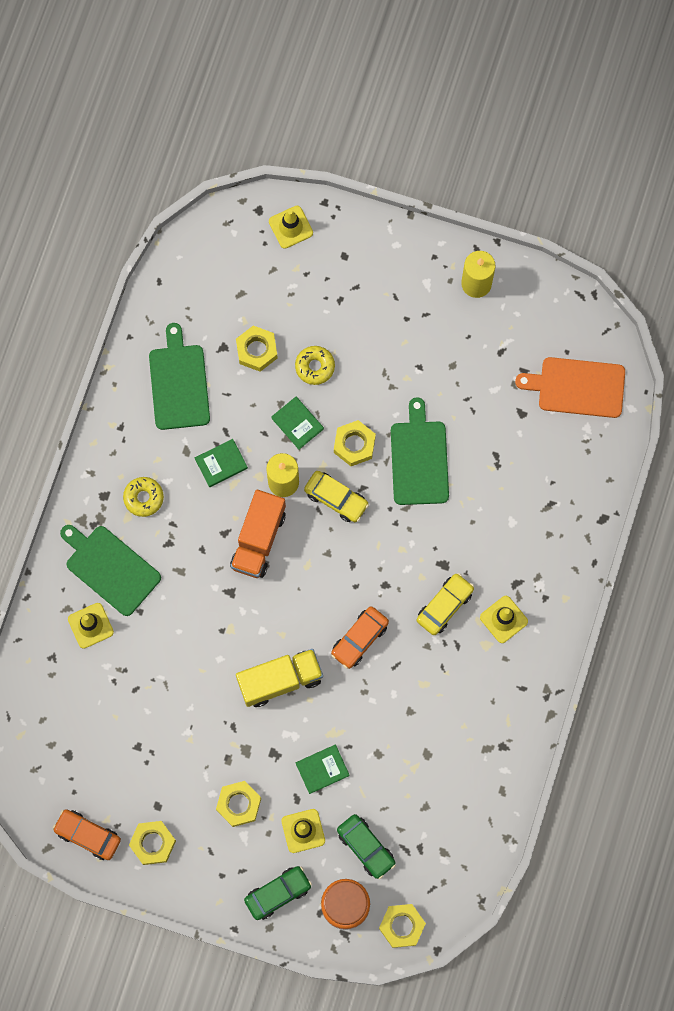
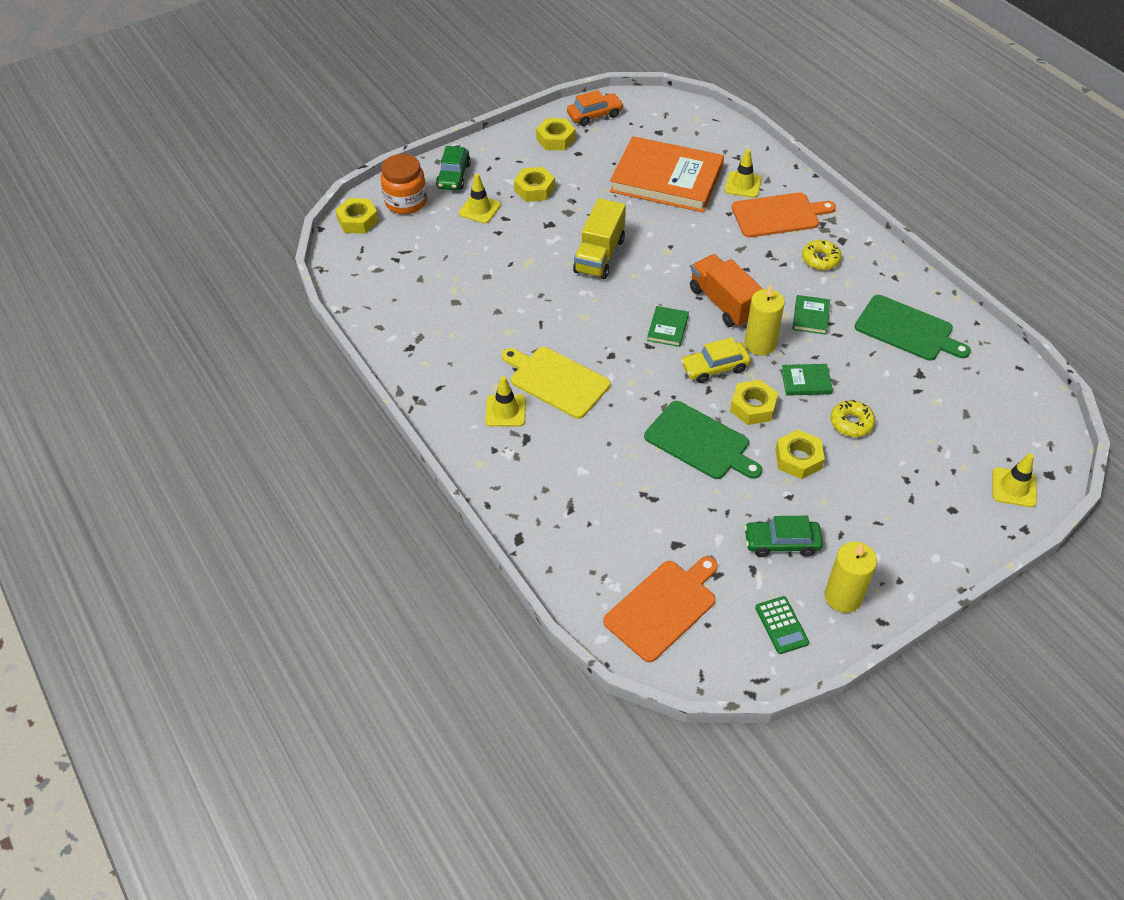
camera: 130 degrees right, 25 degrees down
green cutting board [60,525,161,616] -> orange cutting board [732,192,836,238]
yellow nut [236,326,278,372] -> yellow nut moved to [775,430,825,479]
green book [296,745,350,794] -> green book moved to [647,306,689,347]
orange car [331,606,389,669] -> none
green car [337,814,396,879] -> green car moved to [744,516,823,557]
yellow car [417,573,474,635] -> yellow cutting board [502,347,610,419]
none -> orange book [610,136,724,213]
none -> green calculator [755,596,809,654]

